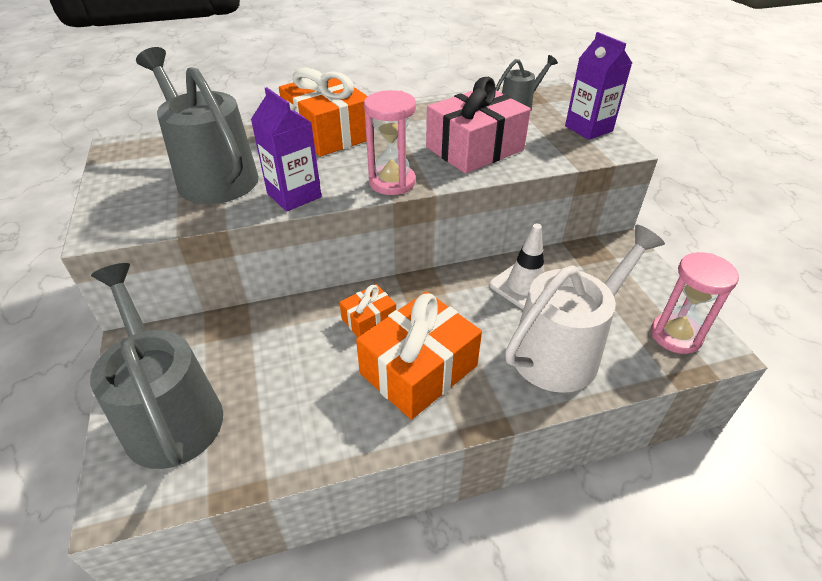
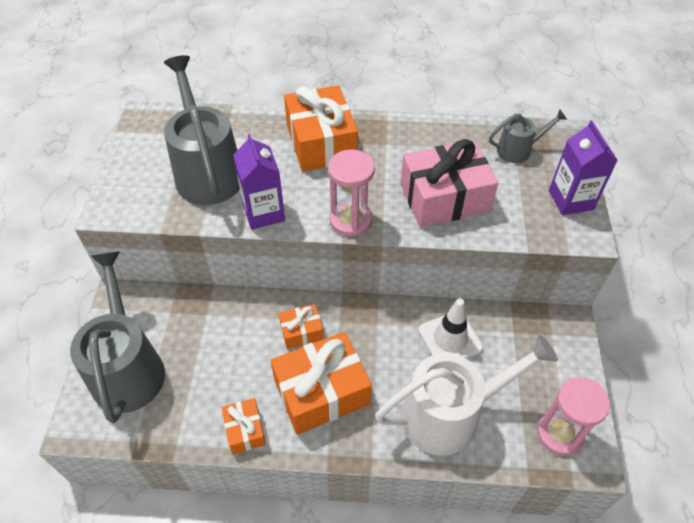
camera: 20 degrees right, 10 degrees up
none -> orange gift [222,398,266,454]

